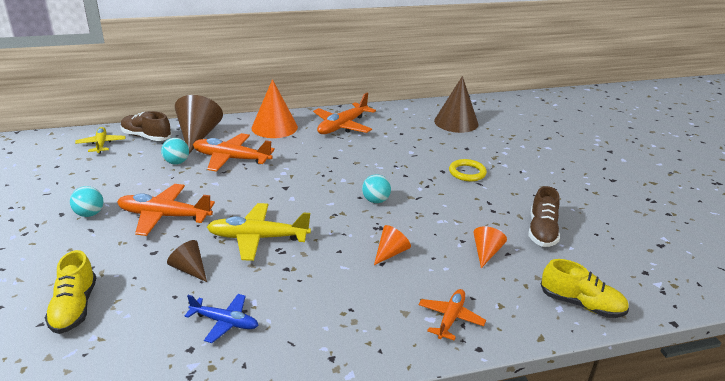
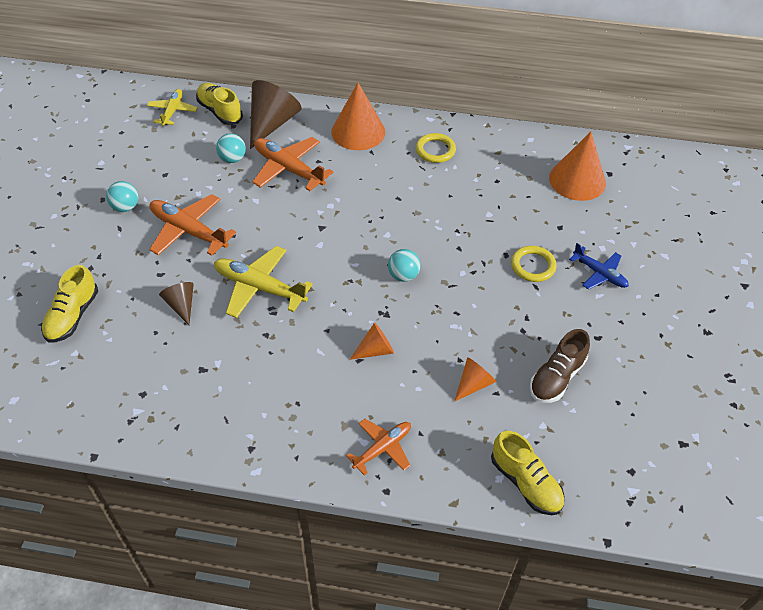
camera: 25 degrees right, 20 degrees up
brown shoe [121,111,172,141] -> yellow shoe [196,83,243,125]
blue plane [184,294,258,343] -> blue plane moved to [569,243,629,290]
orange plane [313,93,376,134] -> yellow ring [416,133,456,163]
brown cone [434,76,478,133] -> orange cone [549,132,606,201]

